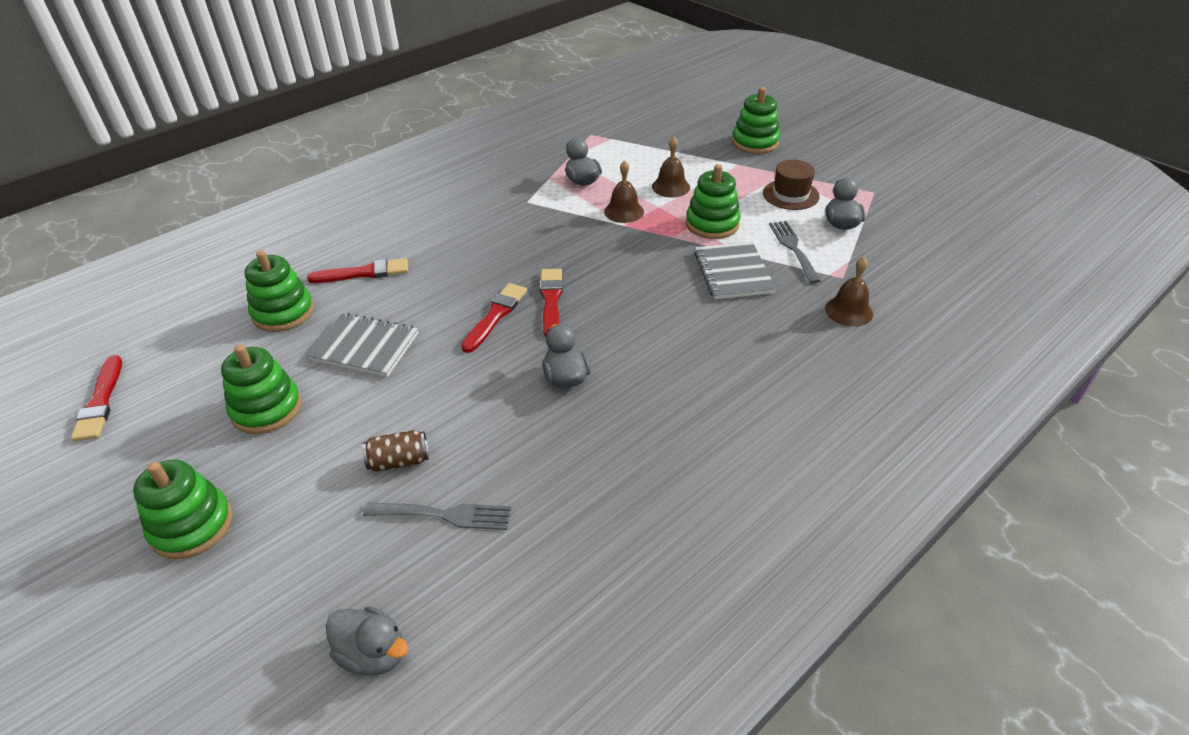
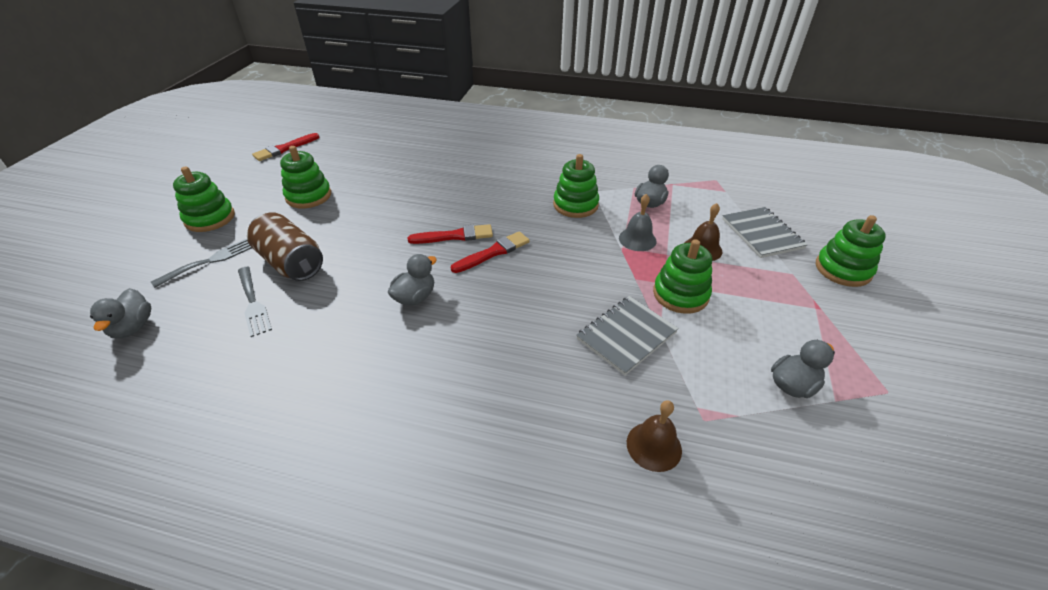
camera: 55 degrees right, 0 degrees up
green stacking toy [245,250,314,332] -> green stacking toy moved to [553,154,599,218]
red brush [307,258,408,283] -> none
grey notebook [307,313,418,377] -> grey notebook moved to [722,207,807,258]
brown can [362,430,429,472] -> brown can [247,212,323,281], size x1.85
brown bell [604,160,644,223] -> grey bell [619,194,657,251]
brown hat [763,160,820,210] -> none
grey fork [769,221,821,283] -> grey fork moved to [151,239,252,288]

